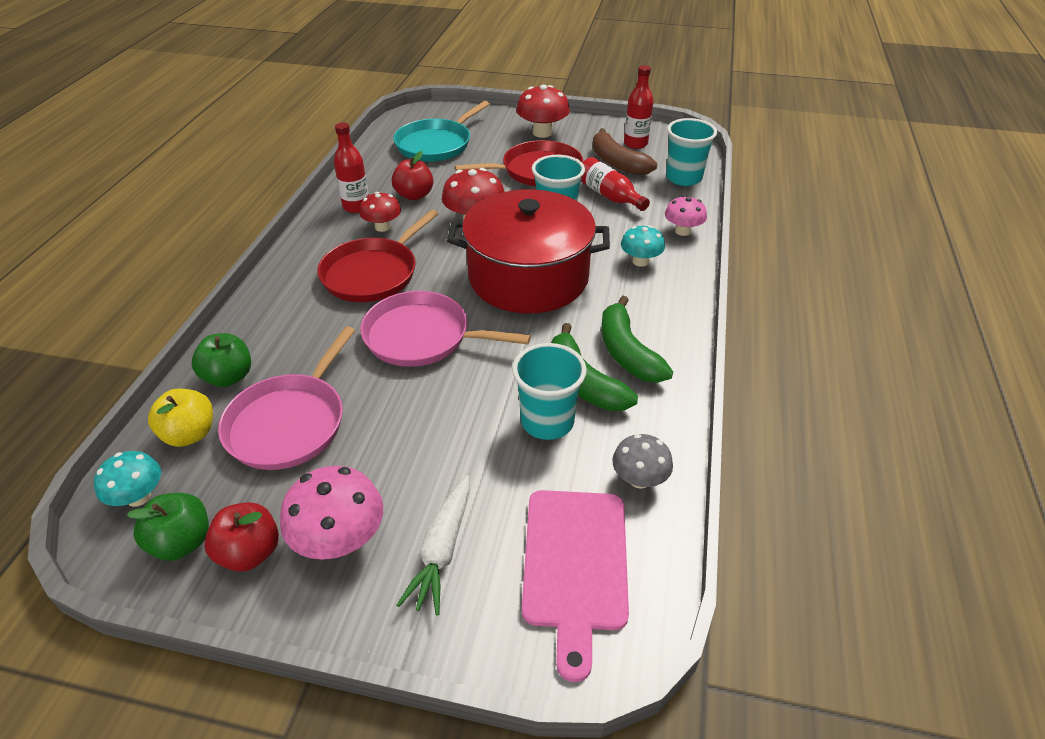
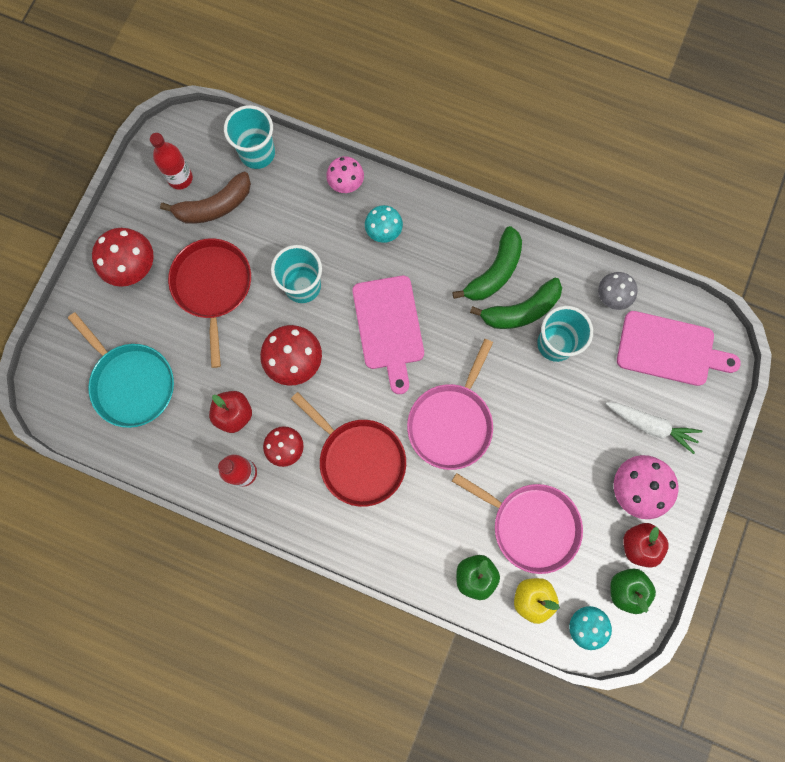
camera: 80 degrees left, 35 degrees up
red pot [447,189,610,313] -> pink cutting board [352,276,424,394]
red bottle [581,157,650,211] -> none
green banana [601,296,673,383] -> green banana turned 45 degrees counterclockwise [452,226,522,301]

